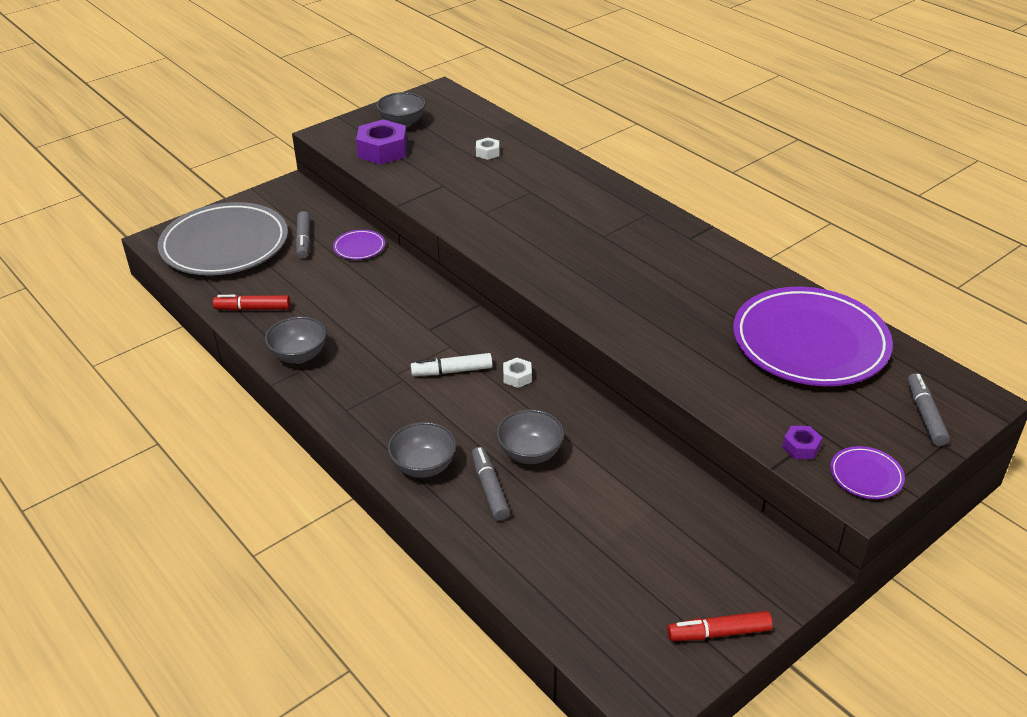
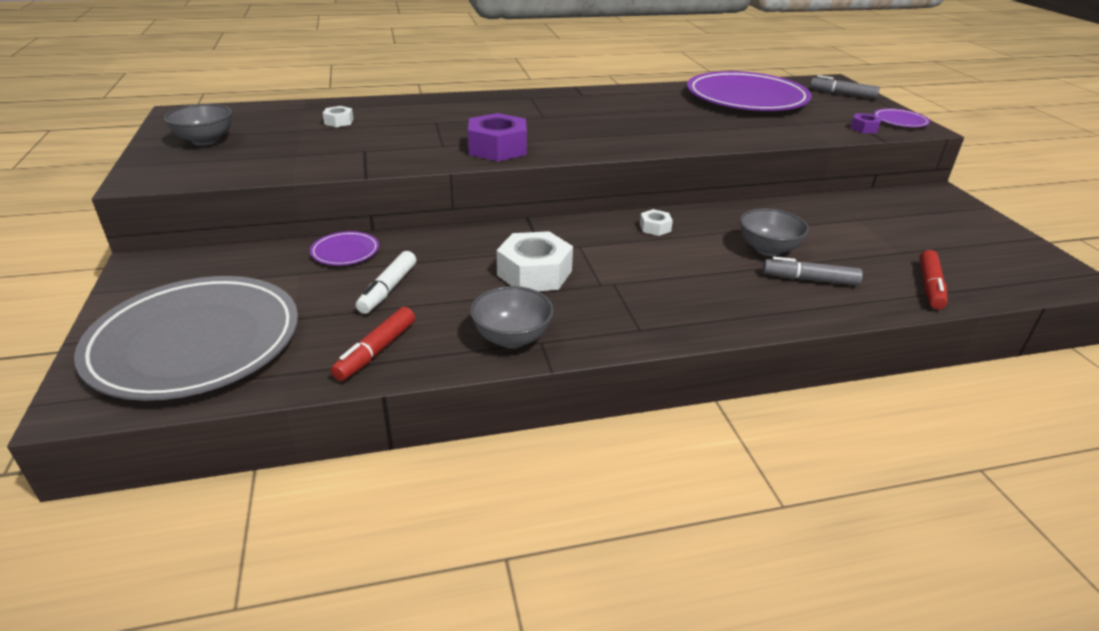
camera: 65 degrees left, 5 degrees down
grey marker [296,211,310,259] -> none
purple nut [356,119,407,165] -> purple nut moved to [468,113,527,161]
grey bowl [388,422,457,478] -> none
white marker [411,353,493,376] -> white marker moved to [356,251,416,314]
red marker [667,611,773,641] -> red marker moved to [919,250,948,309]
none -> white nut [497,231,573,291]

